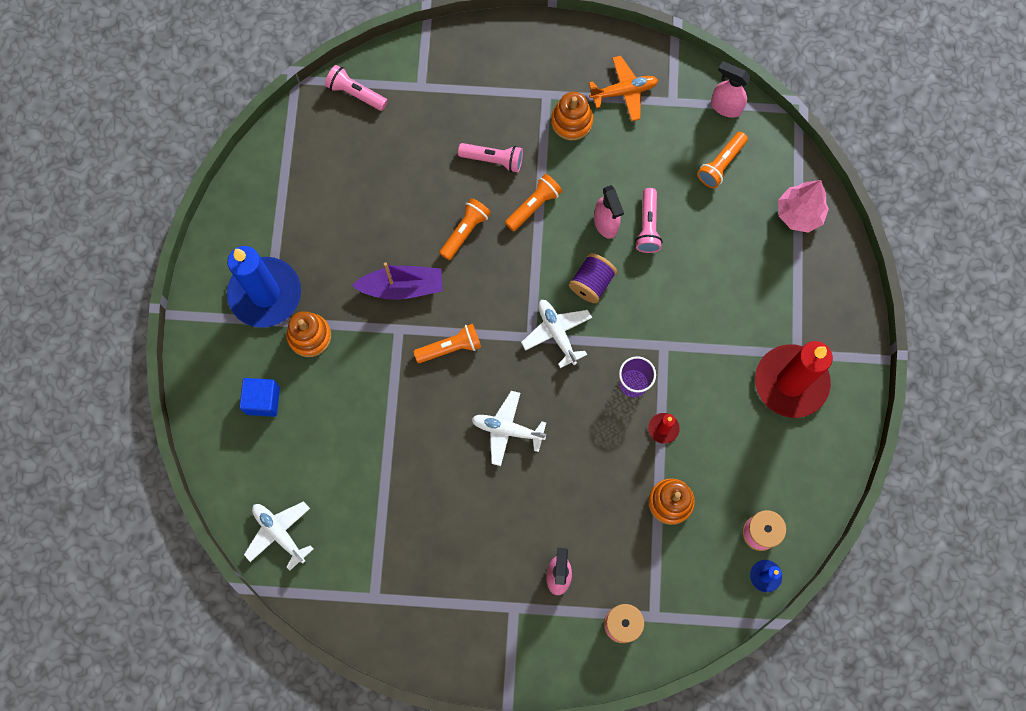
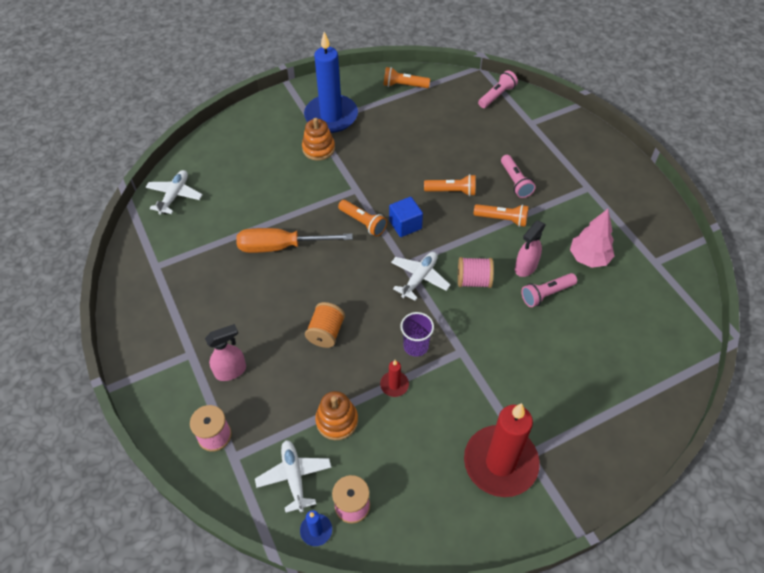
camera: 60 degrees right, 20 degrees down
blue cube [239,378,280,417] -> blue cube moved to [389,197,423,237]
pink flashlight [325,65,388,111] -> pink flashlight turned 45 degrees clockwise [478,70,518,108]
purple boat [352,262,442,300] -> none
white plane [472,391,546,466] -> white plane moved to [255,440,332,513]
orange stacking toy [551,92,593,140] -> none
purple spool [569,253,617,303] -> pink spool [458,257,494,288]
orange plane [589,56,658,121] -> none
orange flashlight [697,132,748,188] -> orange flashlight moved to [383,67,430,88]
pink spray bottle [711,61,751,118] -> none
pink tree [778,180,829,233] -> pink tree moved to [570,209,615,268]
none -> orange screwdriver [236,228,353,253]
none -> orange spool [305,302,345,348]

